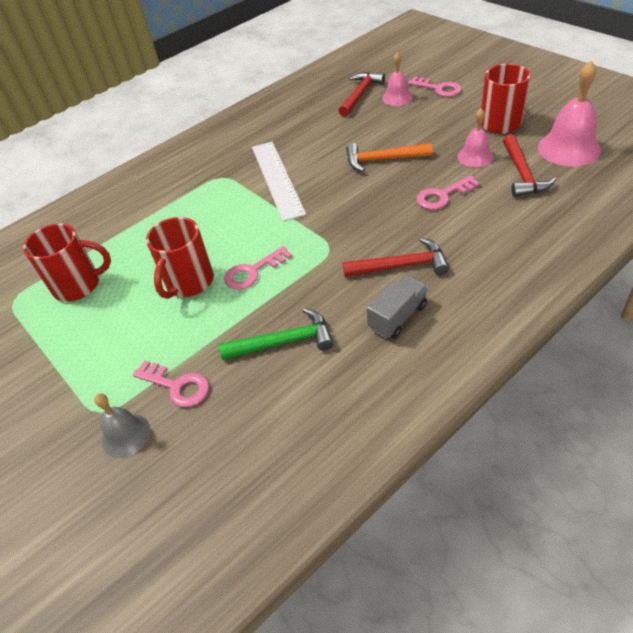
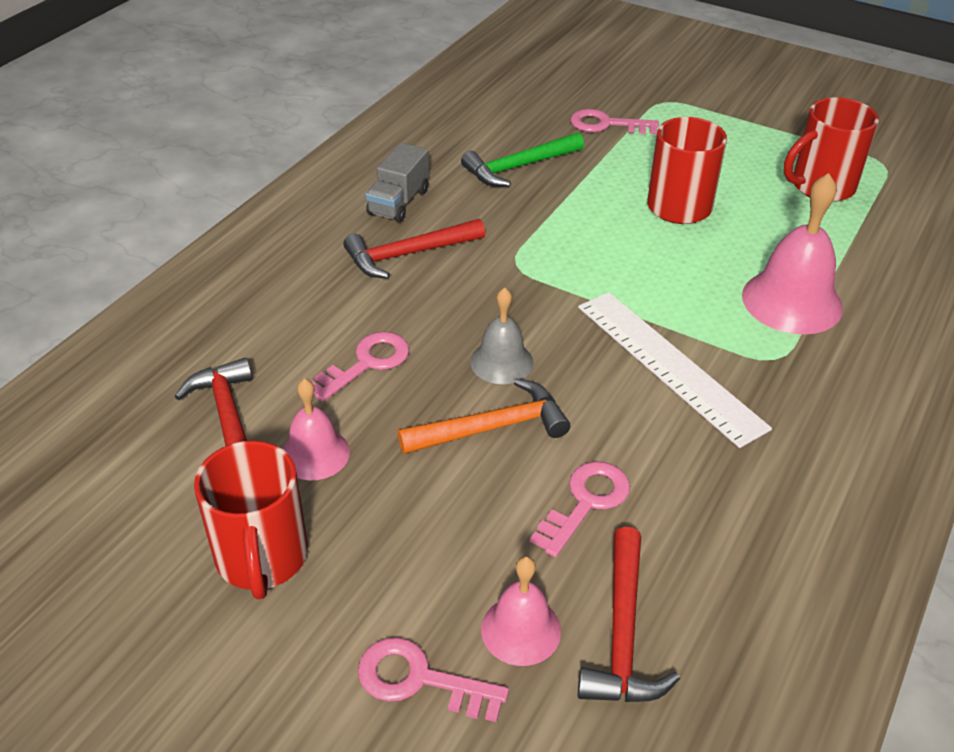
camera: 155 degrees right, 5 degrees down
grey bell [94,393,150,458] -> grey bell moved to [470,287,533,384]
pink key [224,246,292,290] -> pink key moved to [530,461,630,557]
pink bell [538,61,601,166] -> pink bell moved to [742,173,843,335]

